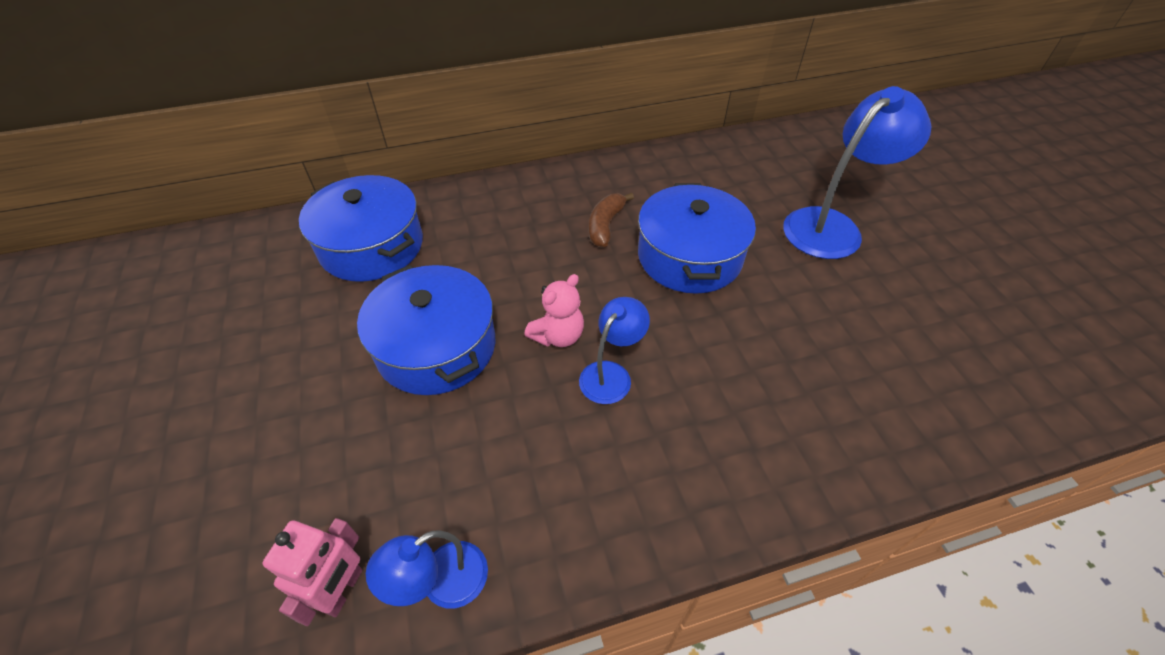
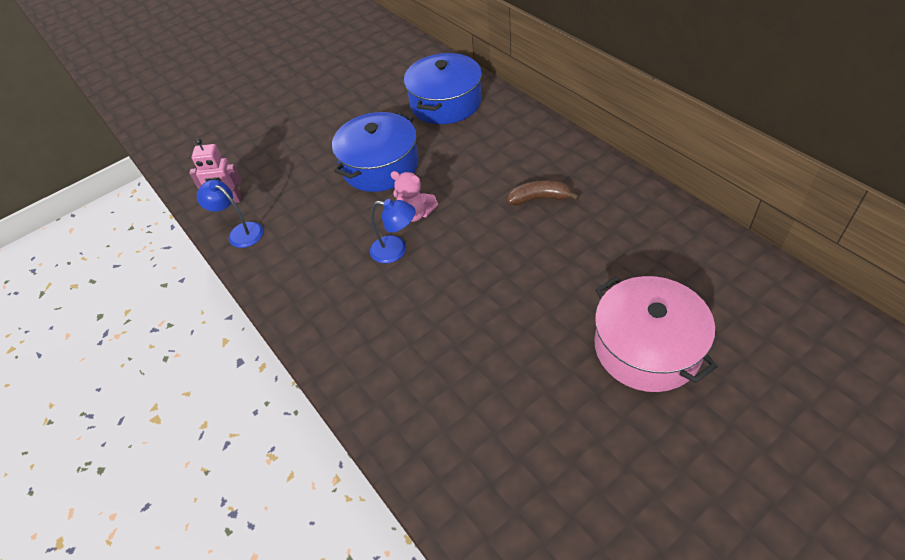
camera: 75 degrees right, 0 degrees up
blue pot [638,183,756,294] -> none
blue lamp [783,86,931,259] -> pink pot [595,276,718,392]

